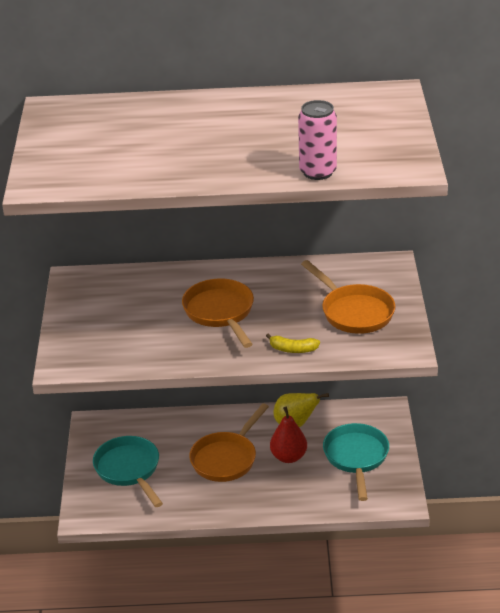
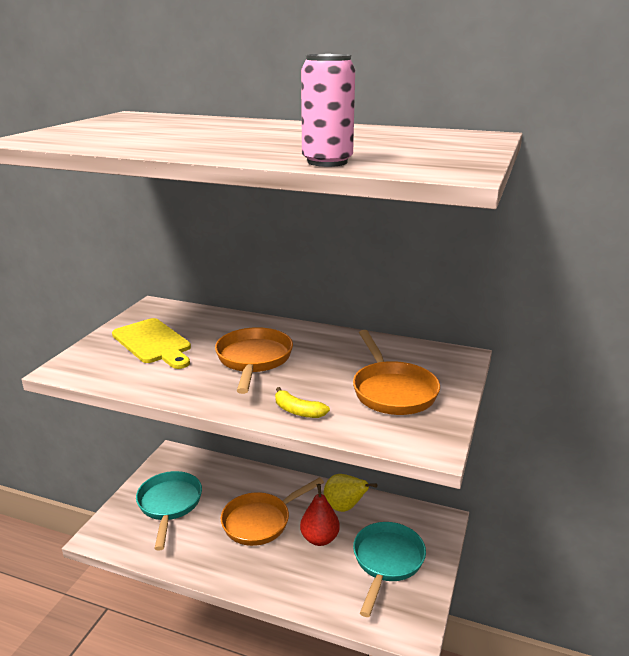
camera: 20 degrees right, 10 degrees down
none -> yellow cutting board [112,318,191,369]

